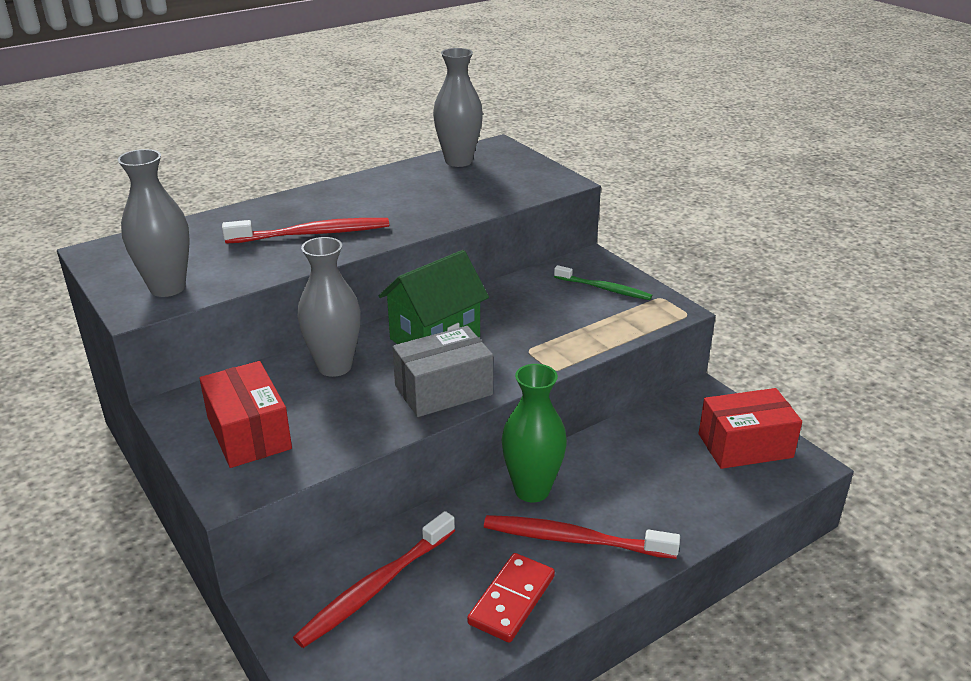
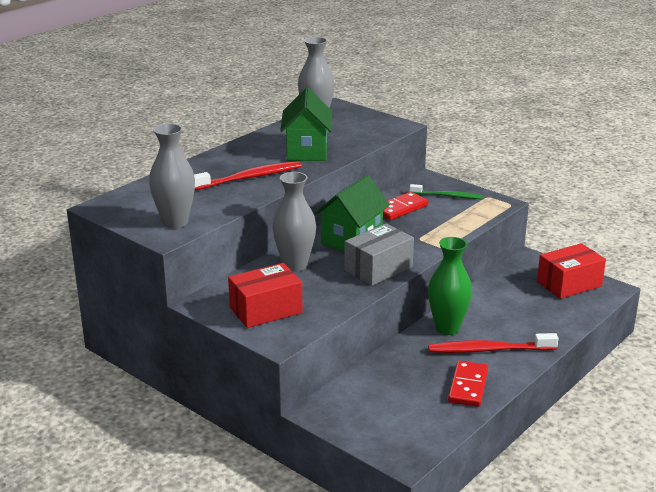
camera: 15 degrees left, 5 degrees down
red box [199,361,292,468] -> red box turned 75 degrees counterclockwise [228,263,303,328]
red toothbrush [293,511,455,648] -> none
none -> green house [280,88,332,161]
none -> red domino [383,192,428,220]

